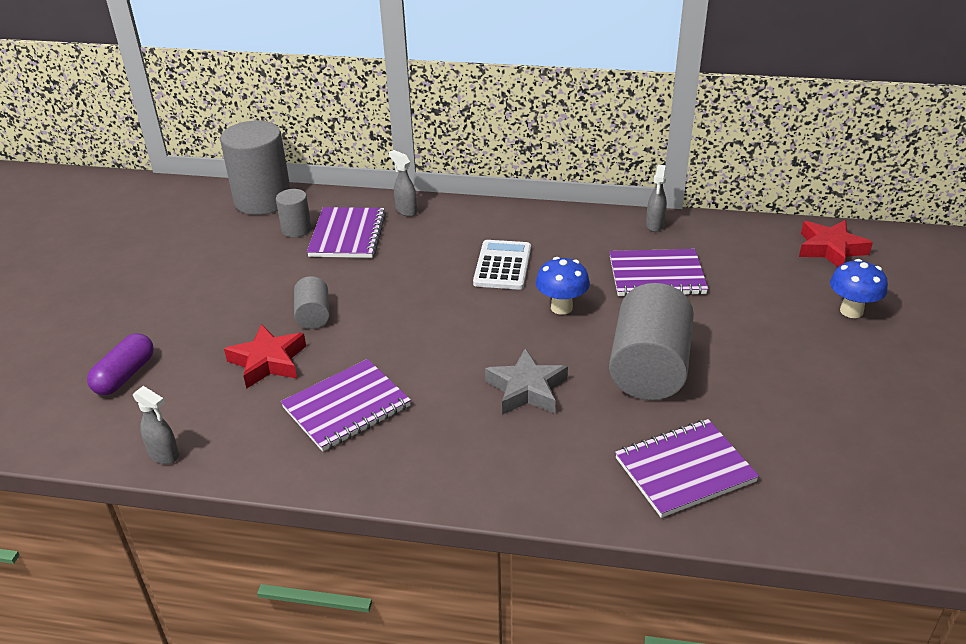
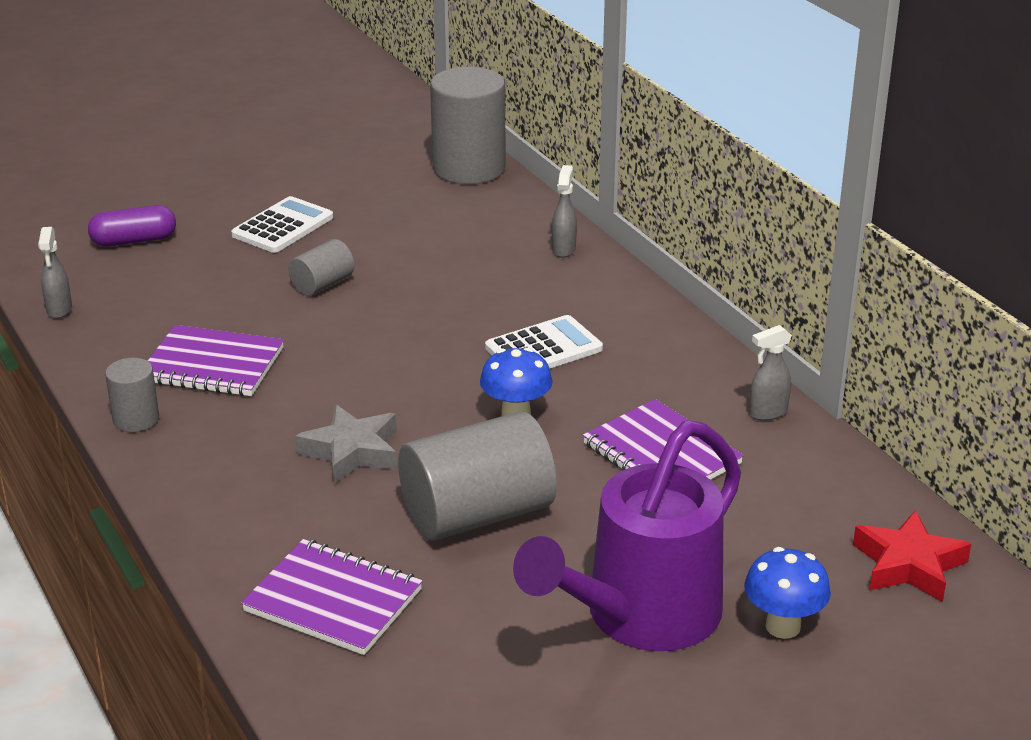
camera: 50 degrees right, 5 degrees down
red star [224,324,306,389] -> none
grey cylinder [276,189,312,237] -> grey cylinder moved to [105,358,159,432]
purple notebook [307,207,386,258] -> none
none -> white calculator [231,196,333,253]
none -> purple watering can [513,420,741,651]

